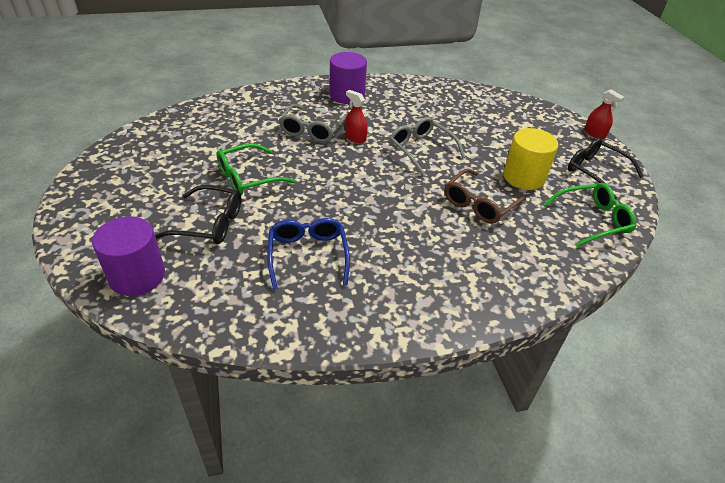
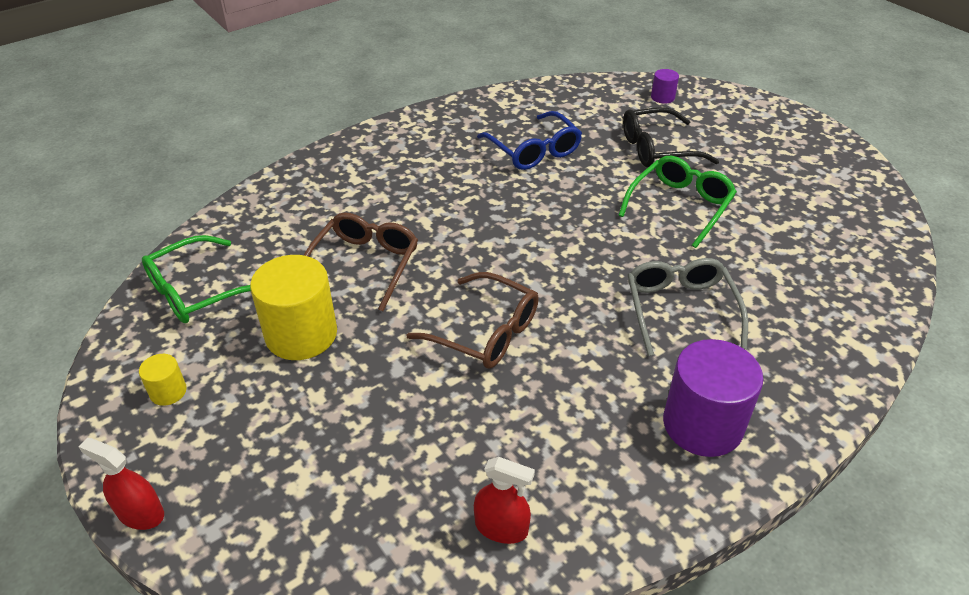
camera: 160 degrees right, 0 degrees up
purple cylinder [92,217,165,296] -> purple cylinder [651,69,679,103], size x0.47
red spray bottle [345,90,368,143] -> red spray bottle moved to [474,457,535,544]
grey glasses [389,117,465,176] -> brown glasses [407,272,539,369]
black glasses [568,138,644,200] -> yellow cylinder [139,354,187,406]

